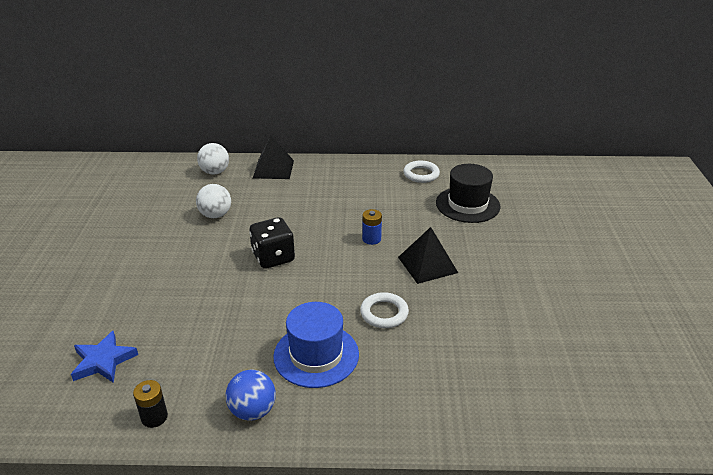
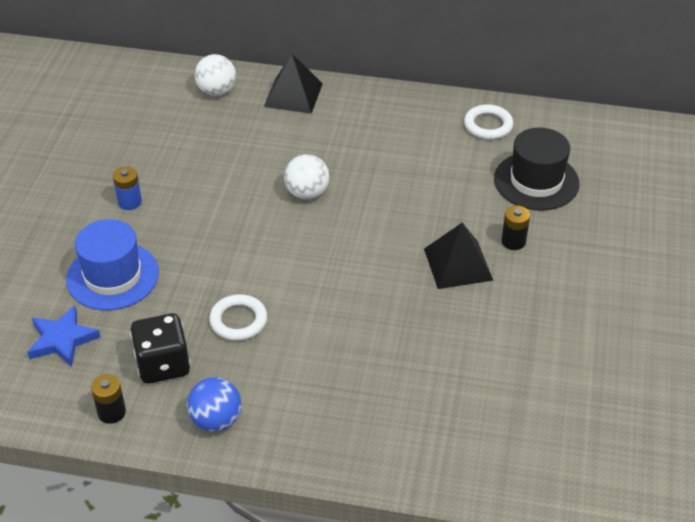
camera: 10 degrees right, 10 degrees up
white ball [196,184,231,218] -> white ball moved to [284,154,329,200]
black dice [249,217,295,269] -> black dice moved to [130,313,190,384]
blue hat [273,302,359,388] -> blue hat moved to [66,219,159,310]
white ring [360,292,409,328] -> white ring moved to [209,294,267,341]
blue battery [362,209,382,245] -> blue battery moved to [113,166,142,210]
none -> black battery [501,205,530,250]

